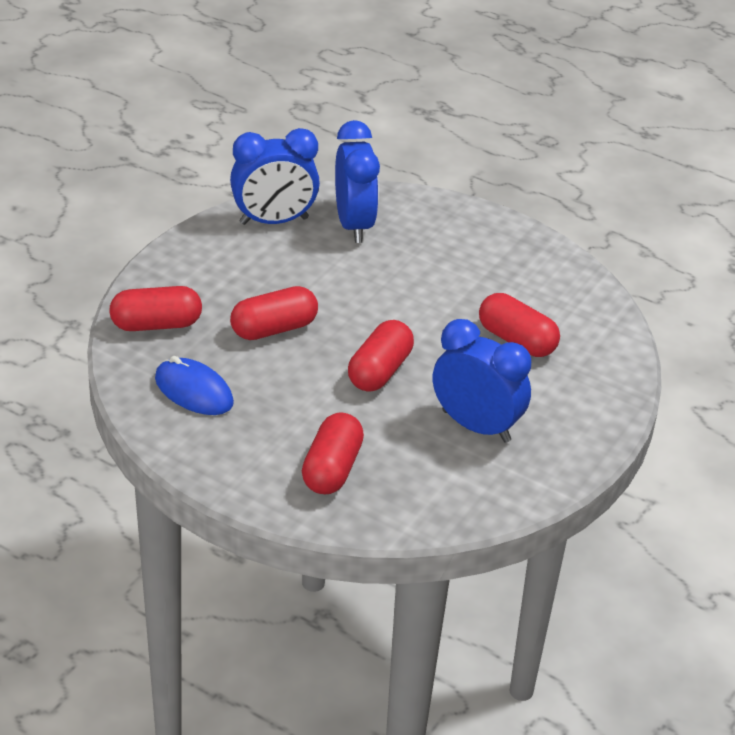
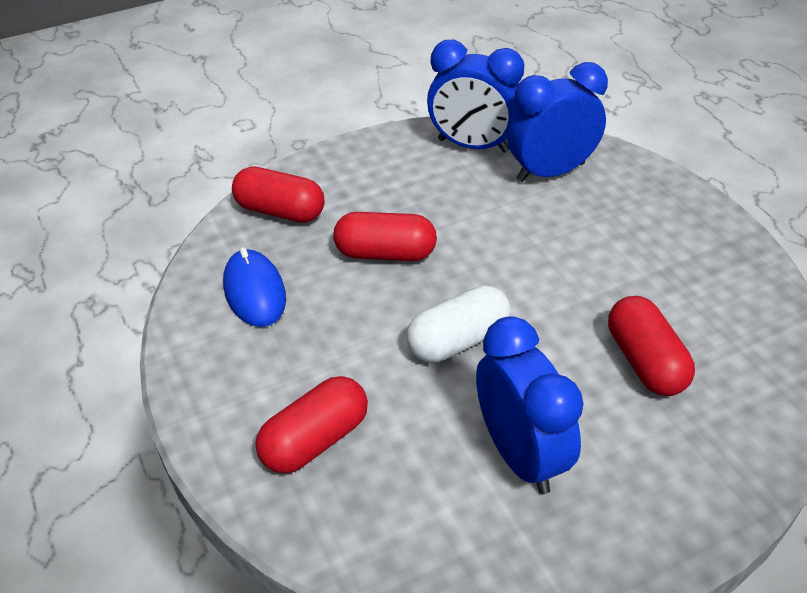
camera: 35 degrees right, 5 degrees up
blue clock [335,120,380,243] -> blue clock turned 135 degrees counterclockwise [507,62,608,182]
red capsule [348,320,414,392] -> white capsule [406,286,511,362]

